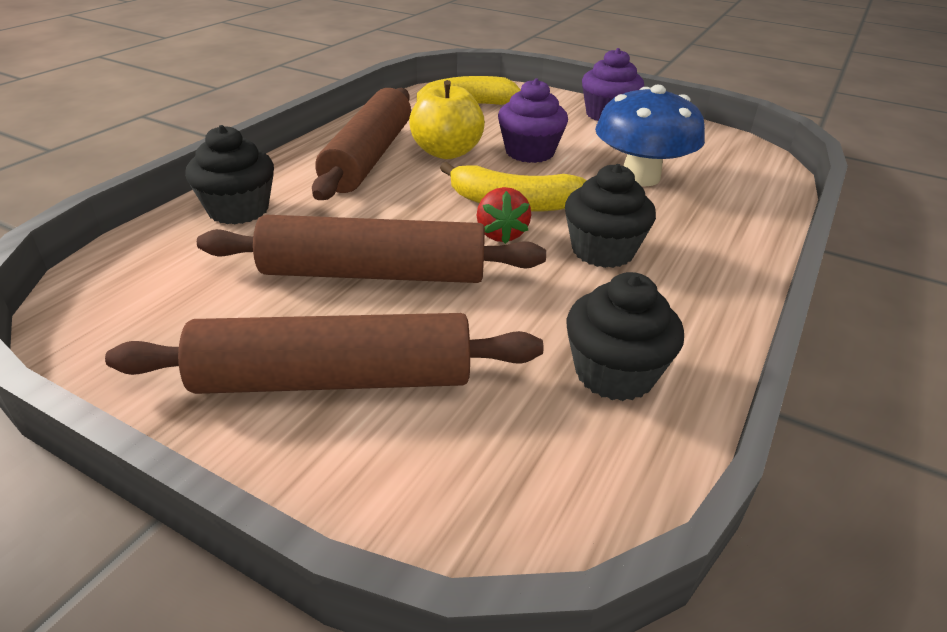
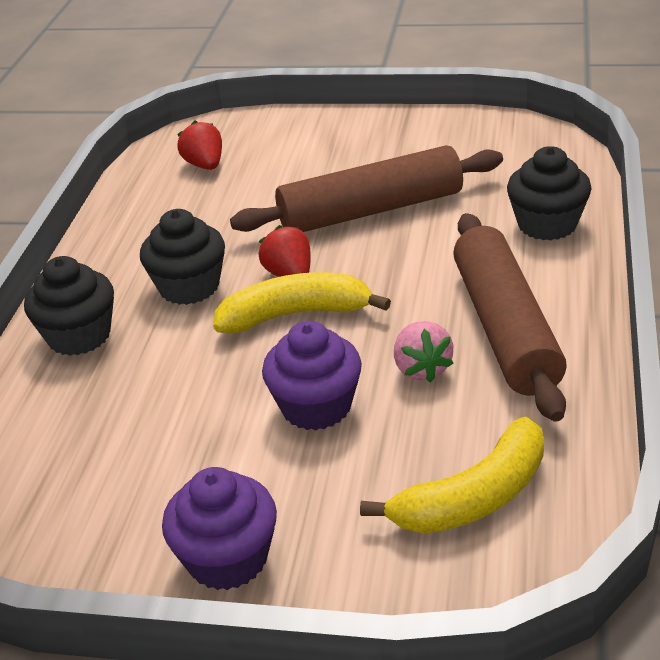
camera: 165 degrees right, 0 degrees up
brown rolling pin [105,313,544,394] -> none
yellow apple [409,80,485,159] -> pink strawberry [394,321,454,383]
black cupcake [566,272,684,401] -> black cupcake moved to [24,256,114,356]
blue mushroom [595,85,705,186] -> none
none -> red strawberry [177,121,222,170]

